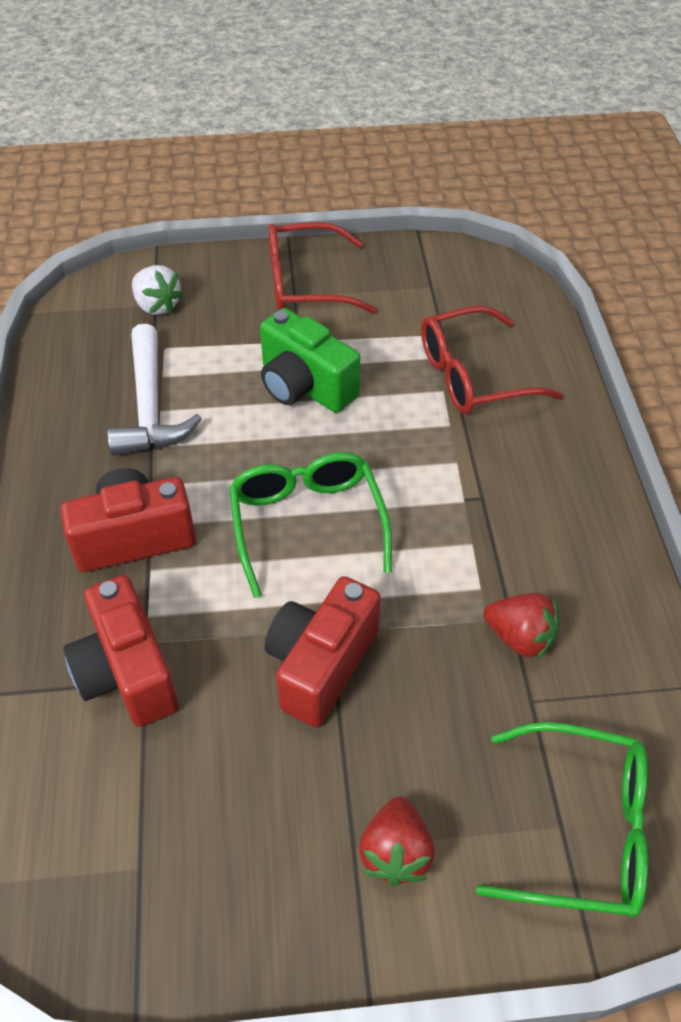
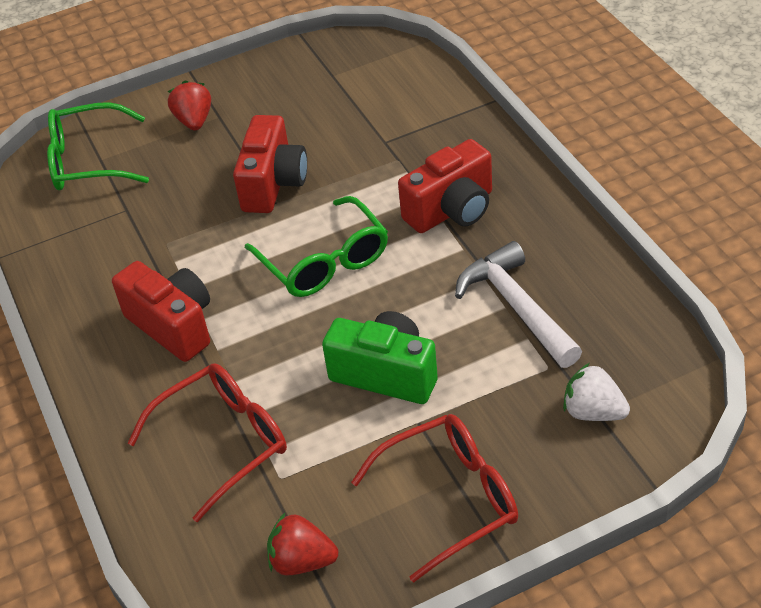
camera: 165 degrees right, 5 degrees down
red camera [64,575,179,727] -> red camera moved to [112,261,210,362]
red strawberry [484,593,559,660] -> red strawberry moved to [267,513,338,575]

